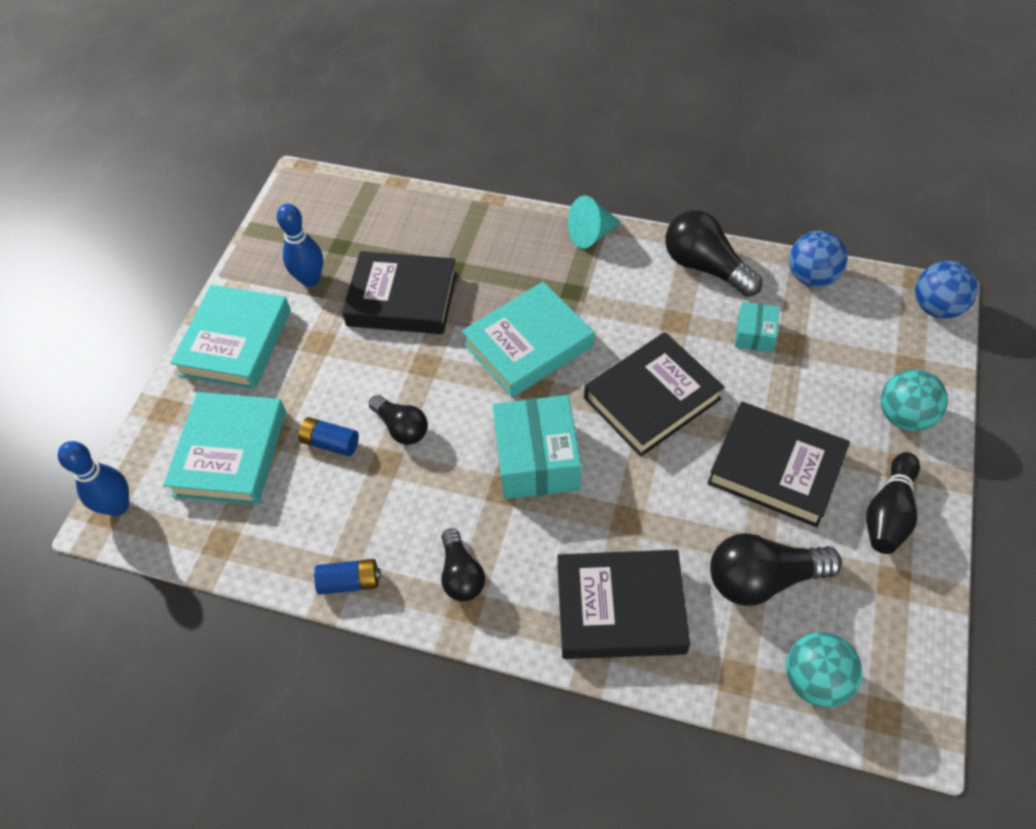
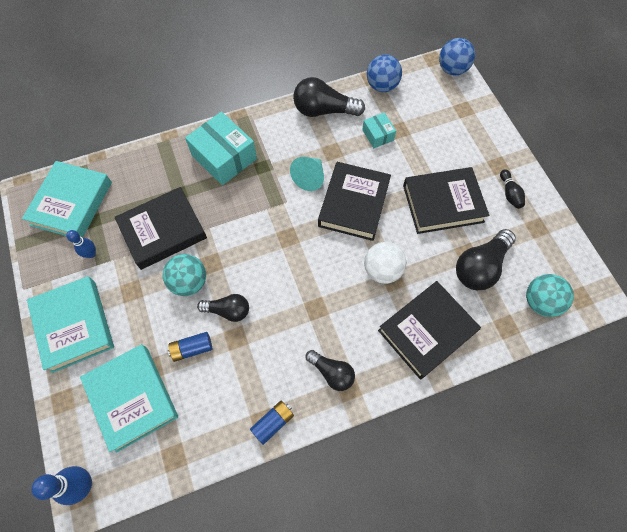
camera: 40 degrees left, 10 degrees up
blue bowling pin [277,204,323,287] -> blue bowling pin [66,230,96,258], size x0.64
turquoise book [462,282,594,398] -> turquoise book moved to [22,161,112,238]
turquoise box [493,395,581,499] -> turquoise box moved to [185,112,257,185]
turquoise cone [568,196,622,248] -> turquoise cone moved to [290,157,324,191]
black bowling pin [866,452,920,554] -> black bowling pin [500,170,525,209], size x0.64
turquoise ball [881,369,948,431] -> turquoise ball moved to [163,254,206,296]
none -> white ball [364,242,406,284]

